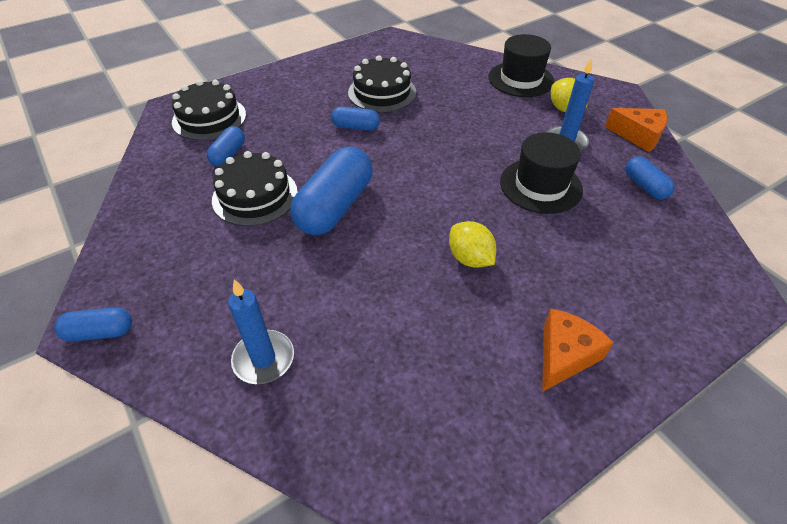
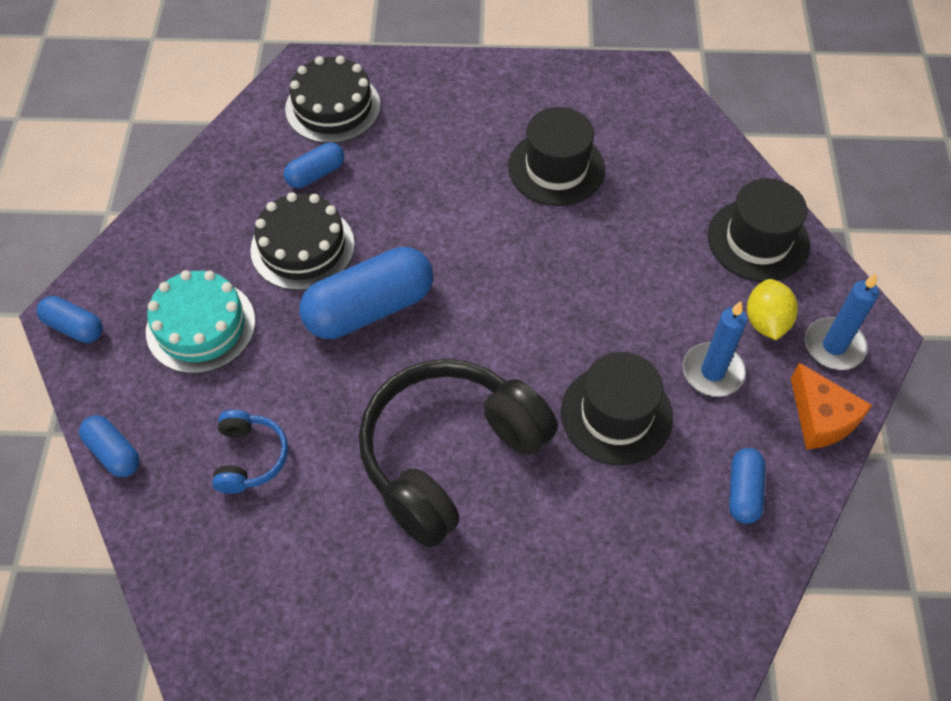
camera: 35 degrees right, 10 degrees up
blue candle [228,279,294,384] -> blue candle moved to [805,273,879,370]
blue capsule [331,107,380,131] -> blue capsule moved to [79,415,140,477]
black cake [348,55,416,112] -> black hat [508,107,605,206]
yellow lemon [449,221,496,268] -> black headphones [359,359,558,548]
orange cheese [542,309,614,392] -> none
none -> turquoise cake [146,270,255,374]
none -> blue headphones [212,410,288,494]

